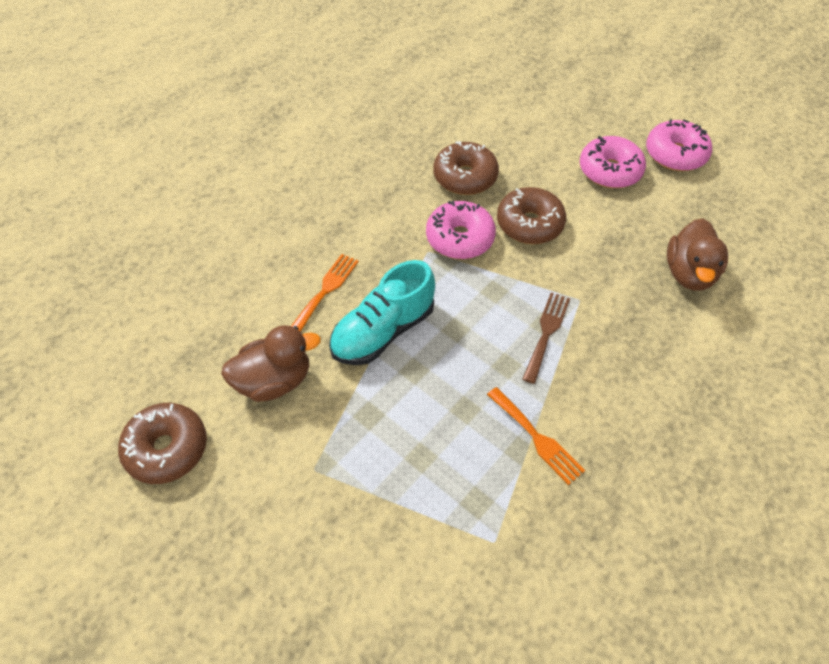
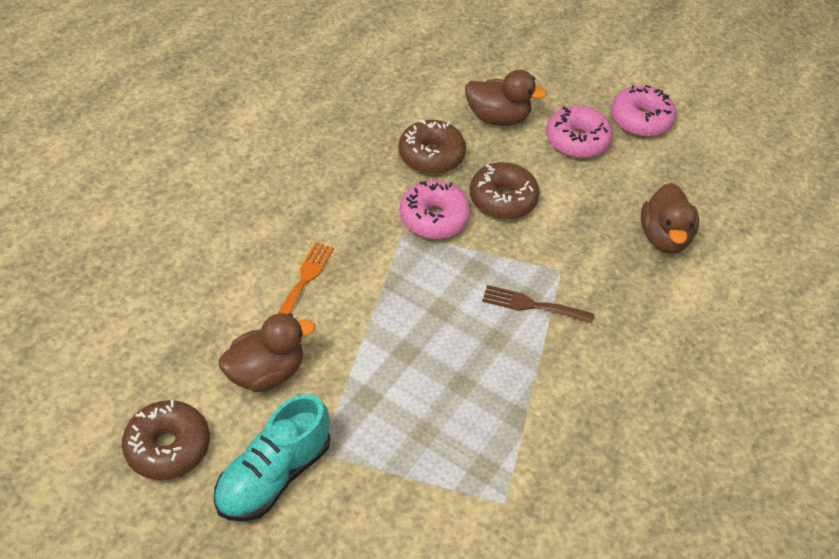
camera: 10 degrees left, 5 degrees down
turquoise shoe [329,260,435,365] -> turquoise shoe moved to [214,394,330,521]
orange fork [487,387,585,485] -> none
brown fork [522,292,570,384] -> brown fork turned 90 degrees counterclockwise [482,285,594,323]
none -> brown duck [465,70,547,126]

